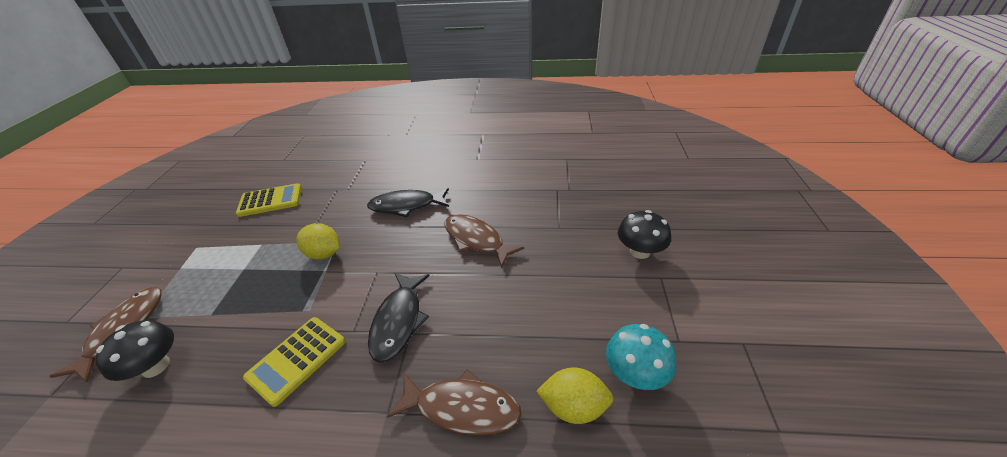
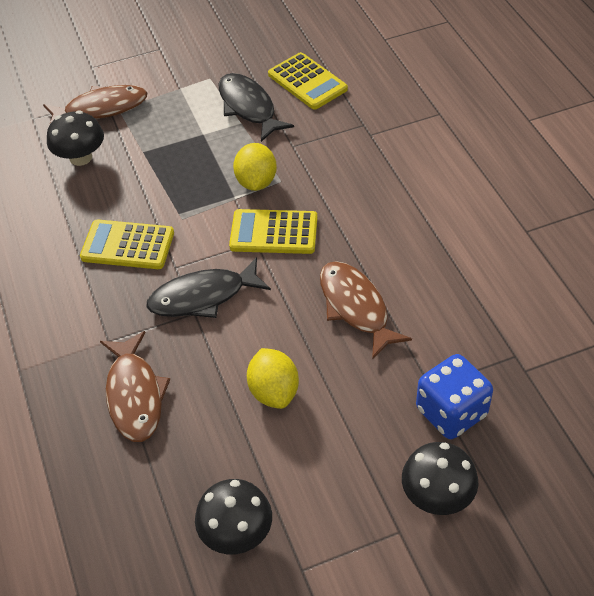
camera: 65 degrees right, 10 degrees up
black fish [367,188,449,217] -> black fish moved to [218,73,294,142]
brown fish [444,214,524,268] -> brown fish turned 45 degrees counterclockwise [320,261,412,360]
yellow lemon [536,368,613,424] -> yellow lemon moved to [247,348,299,409]
turquoise mushroom [606,324,676,390] -> black mushroom [195,479,272,554]
none -> yellow calculator [229,209,317,254]
none -> blue dice [416,354,493,439]

